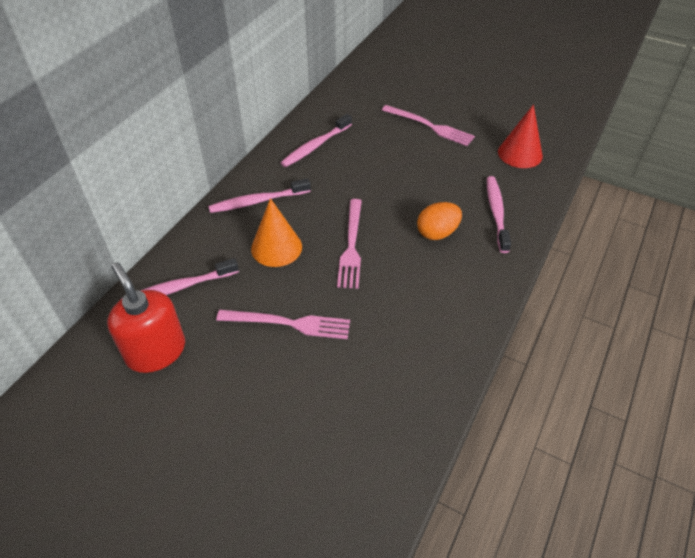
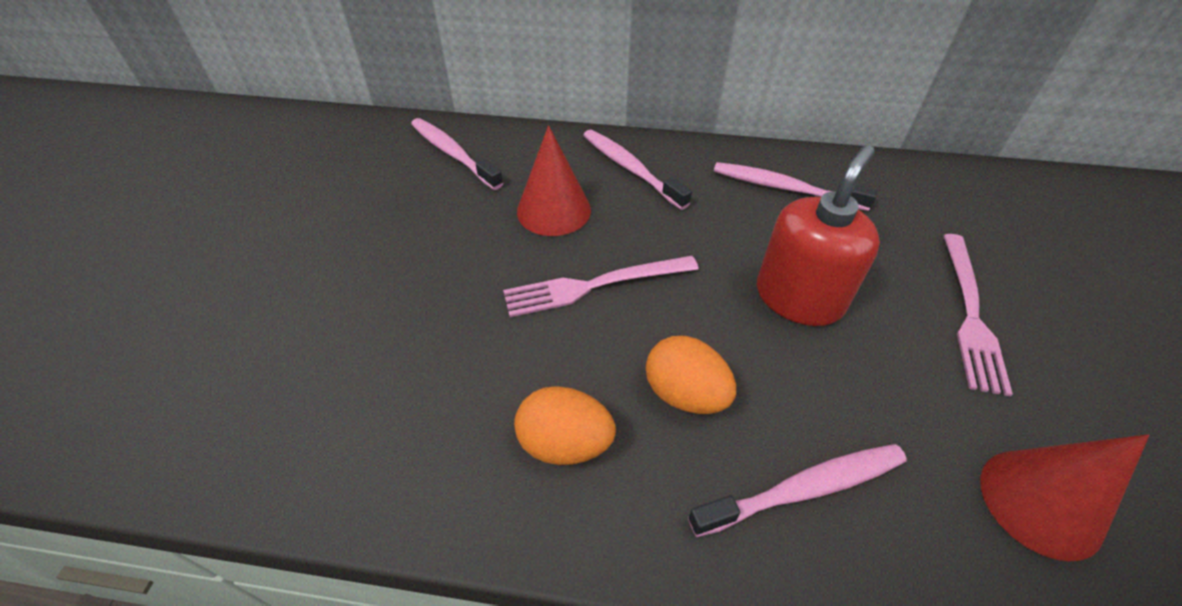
camera: 70 degrees right, 0 degrees up
red soap dispenser [107,262,185,373] -> red soap dispenser moved to [757,145,880,326]
pink fork [216,310,350,339] -> none
orange cone [251,198,302,267] -> red cone [517,125,591,236]
none -> orange egg [514,386,616,465]

